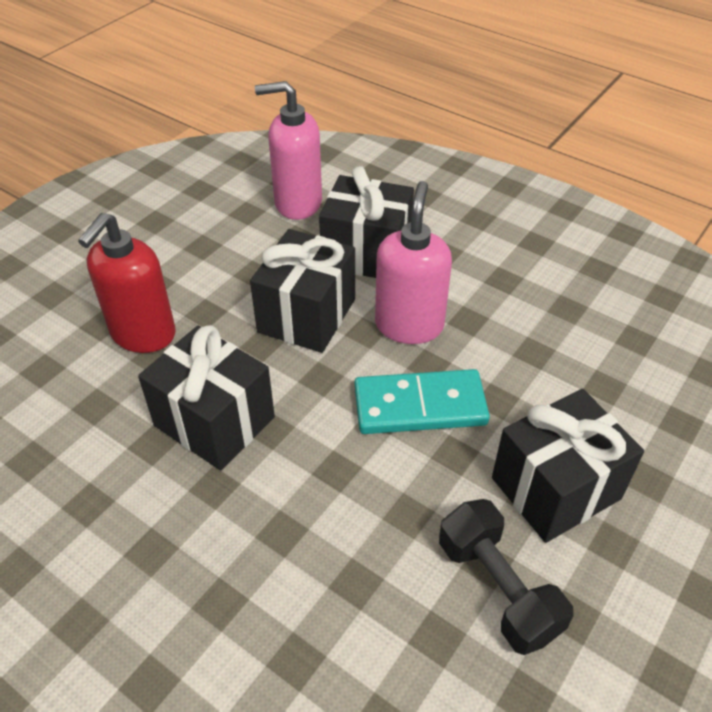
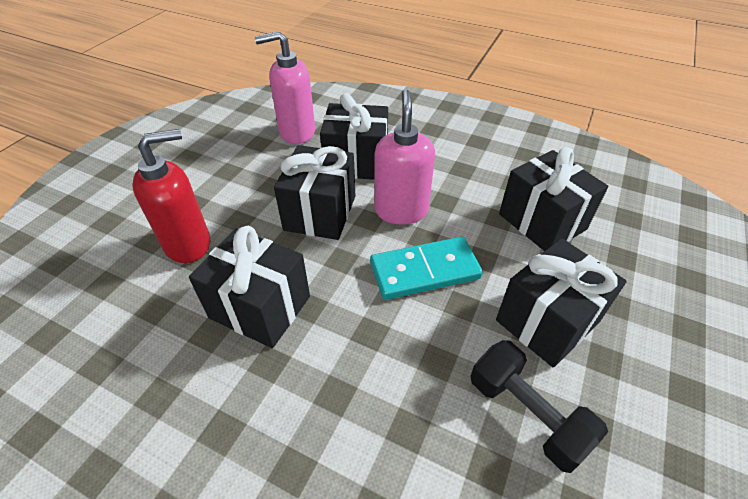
camera: 10 degrees left, 0 degrees up
red soap dispenser [78,213,176,353] -> red soap dispenser turned 135 degrees counterclockwise [132,129,210,263]
none -> black gift [499,147,608,251]

